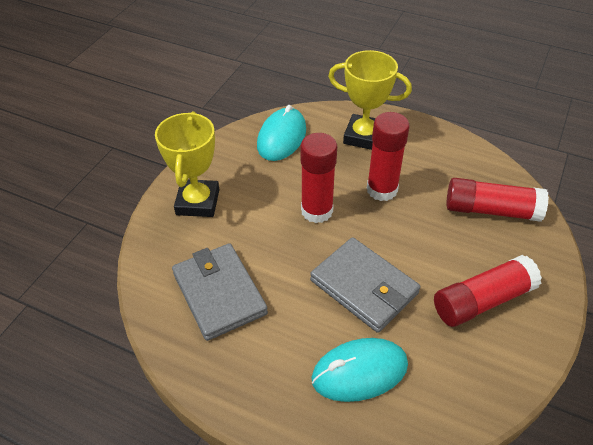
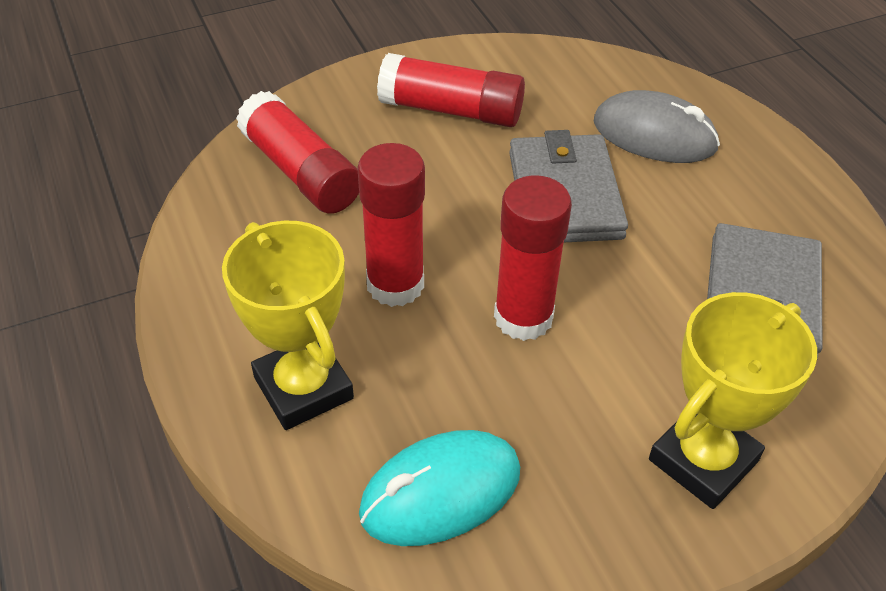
camera: 140 degrees left, 0 degrees up
turquoise mouse [311,338,408,402] -> grey mouse [594,90,720,163]

